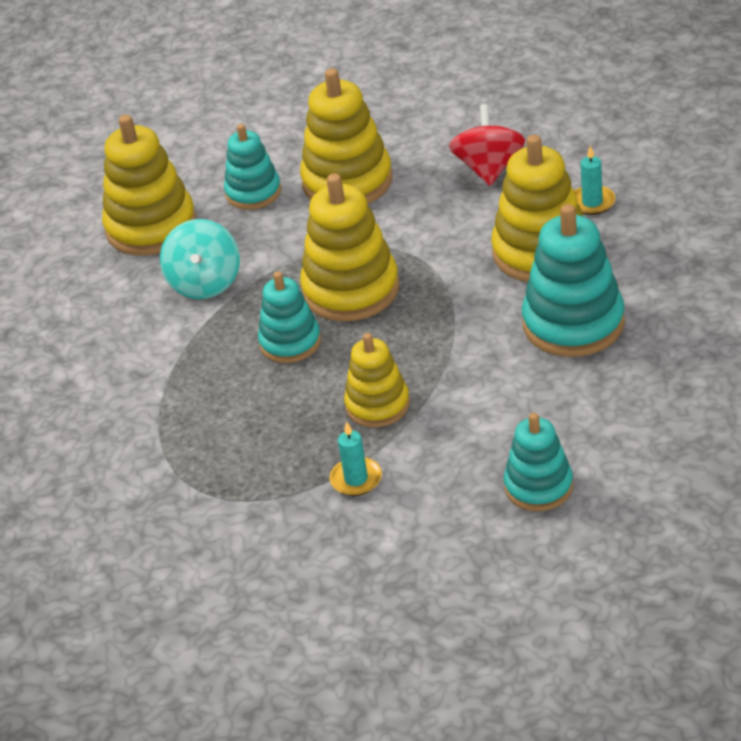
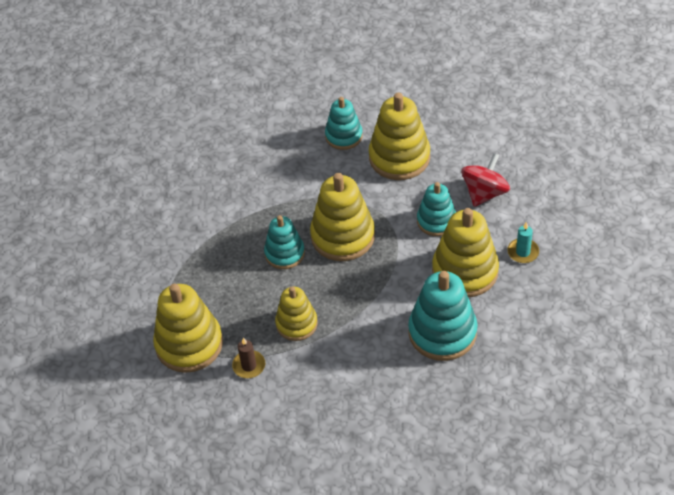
camera: 30 degrees right, 10 degrees up
yellow stacking toy [102,115,196,256] -> yellow stacking toy moved to [153,284,223,373]
turquoise spinning top [160,219,240,299] -> none
turquoise candle [330,421,382,496] -> brown candle [232,337,265,378]
turquoise stacking toy [504,413,573,511] -> turquoise stacking toy moved to [417,182,456,236]

